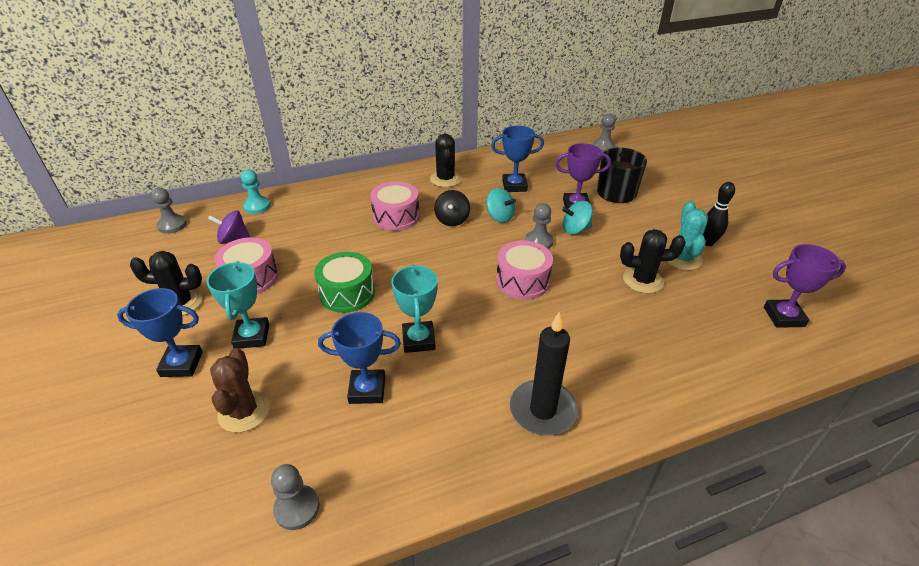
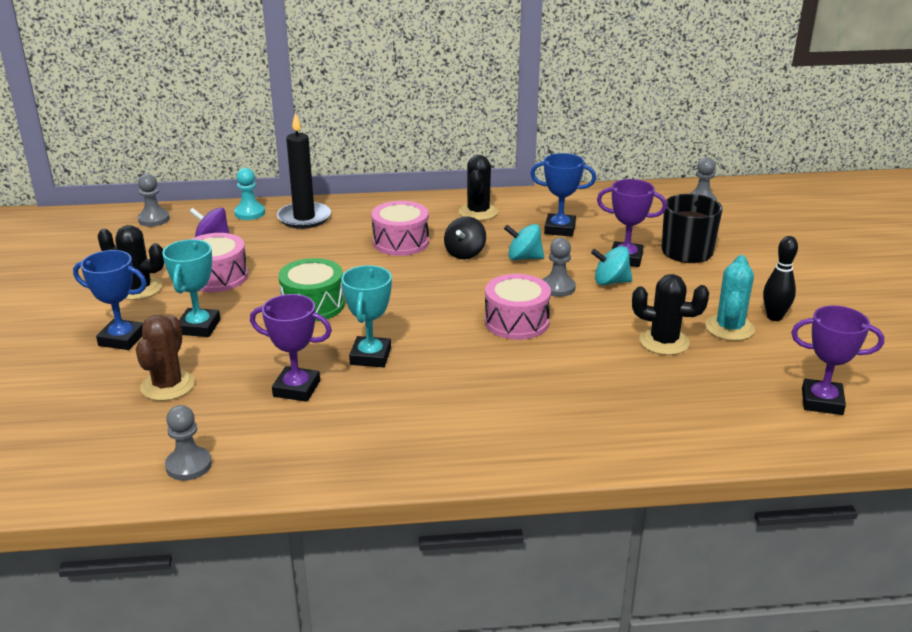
camera: 15 degrees right, 10 degrees down
blue trophy [318,312,401,404] -> purple trophy [250,294,332,402]
turquoise spinning top [486,188,516,223] -> turquoise spinning top turned 135 degrees clockwise [504,224,544,260]
black candle [510,312,578,435] -> black candle moved to [277,113,331,229]

